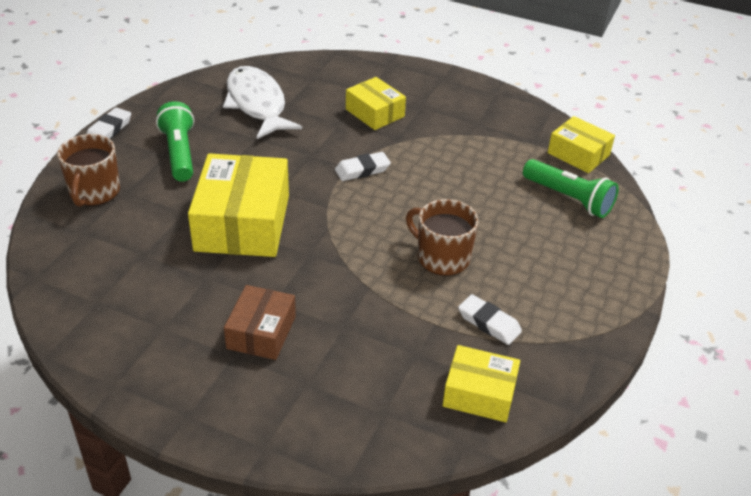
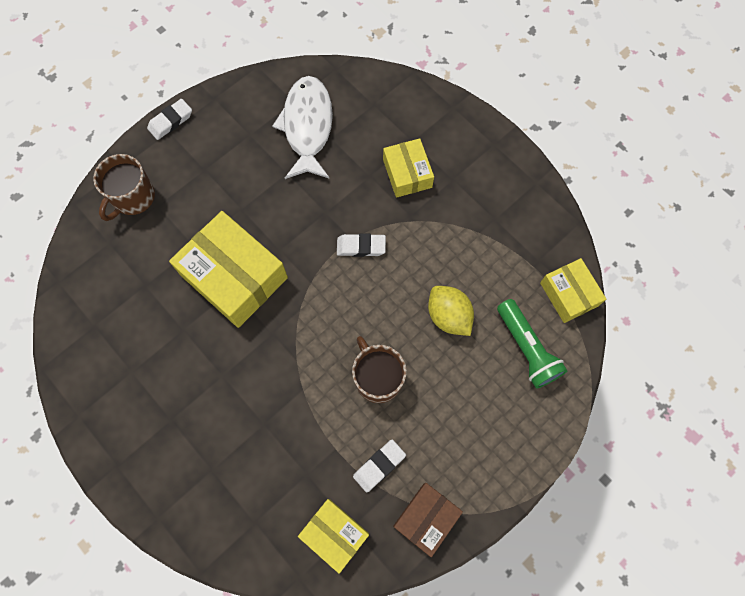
camera: 25 degrees right, 30 degrees up
green flashlight [156,101,194,182] -> none
yellow box [188,153,289,257] -> yellow box turned 75 degrees counterclockwise [169,211,288,328]
brown box [224,285,296,360] -> brown box moved to [393,483,463,557]
white eraser [458,294,522,345] -> white eraser turned 75 degrees clockwise [353,439,406,493]
none -> yellow lemon [428,286,474,336]

